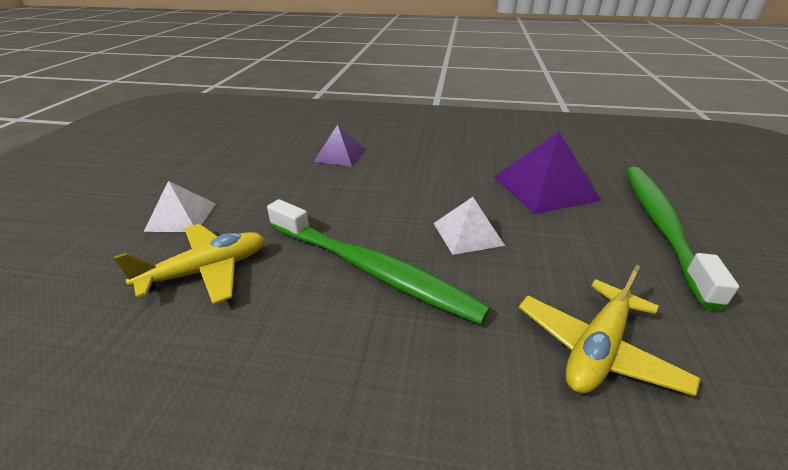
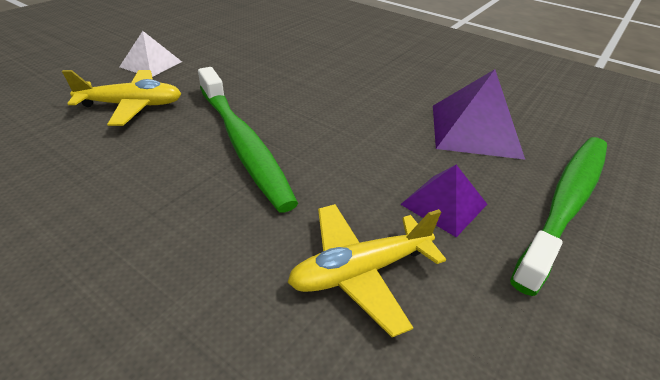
camera: 25 degrees right, 5 degrees up
purple pyramid [314,125,365,167] -> purple pyramid moved to [400,165,487,237]
white pyramid [434,197,505,255] -> none

